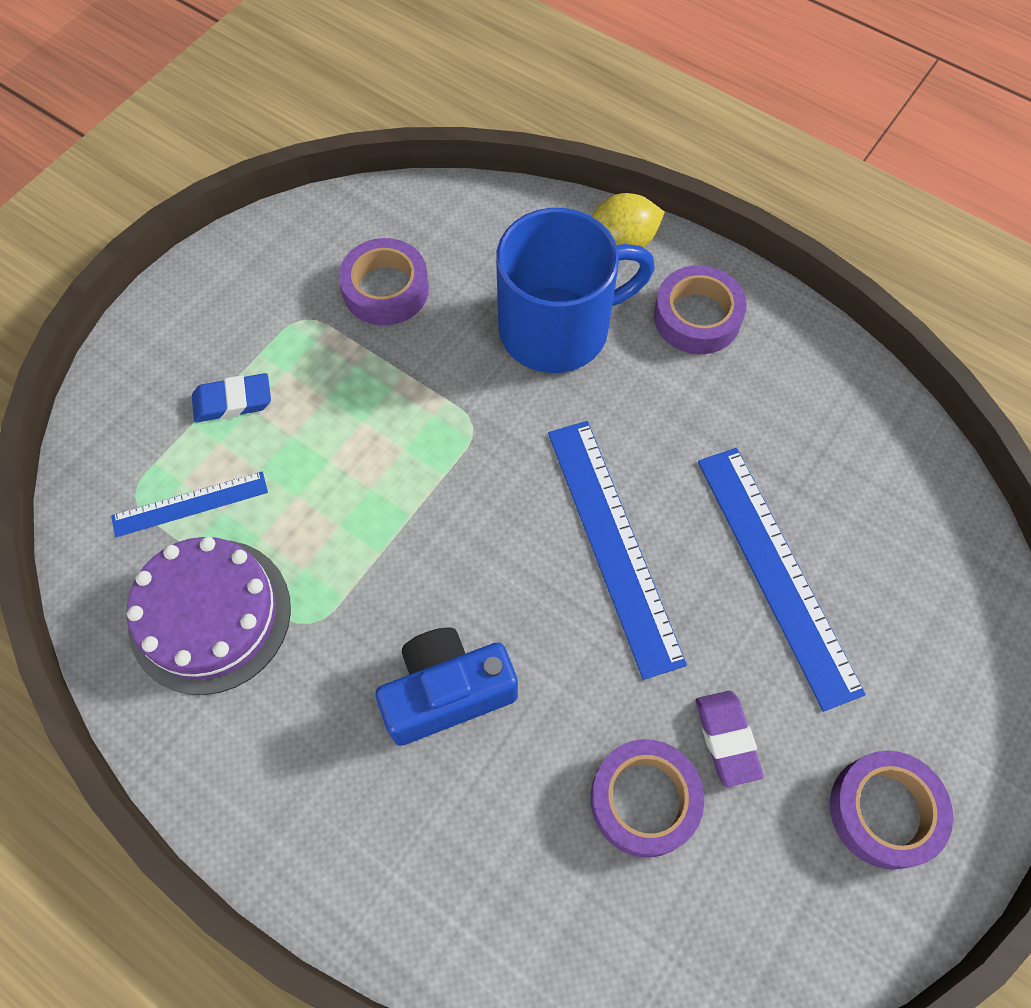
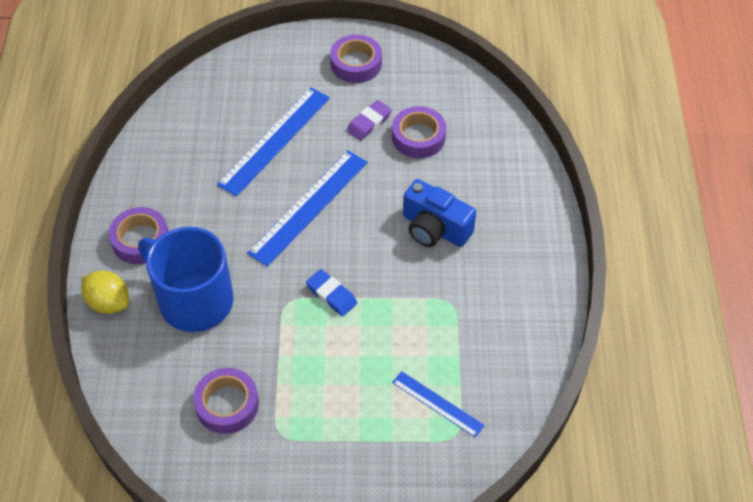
camera: 125 degrees left, 10 degrees down
purple cake [127,537,291,695] -> none
blue eraser [192,373,271,422] -> blue eraser moved to [306,269,357,316]

